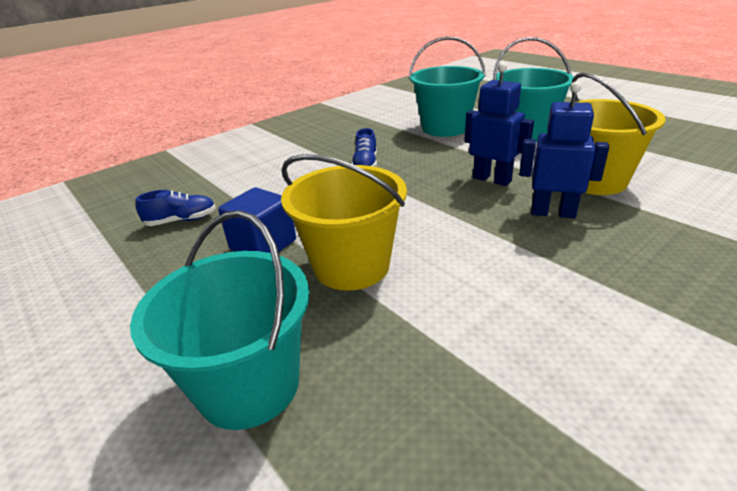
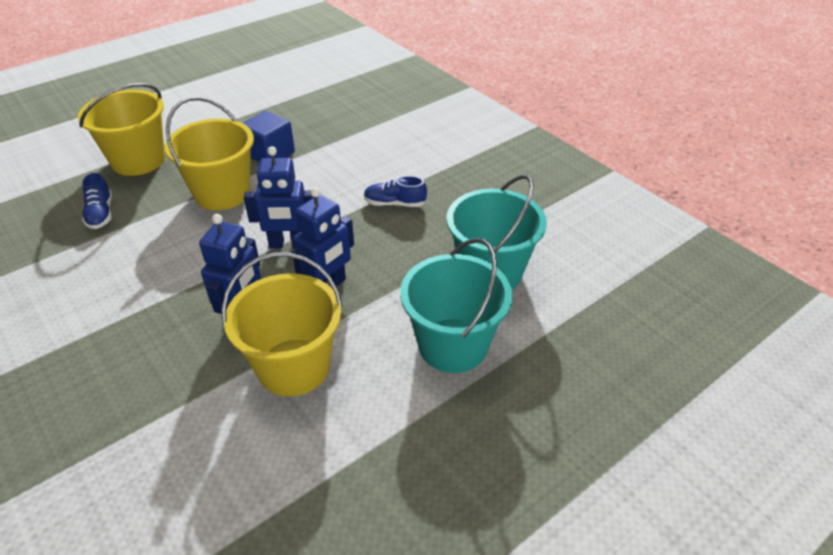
camera: 90 degrees right, 10 degrees up
turquoise bucket [130,210,310,430] -> yellow bucket [78,83,165,176]
blue shoe [135,190,216,226] -> blue shoe moved to [82,173,112,229]
none -> blue robot [244,146,313,249]

